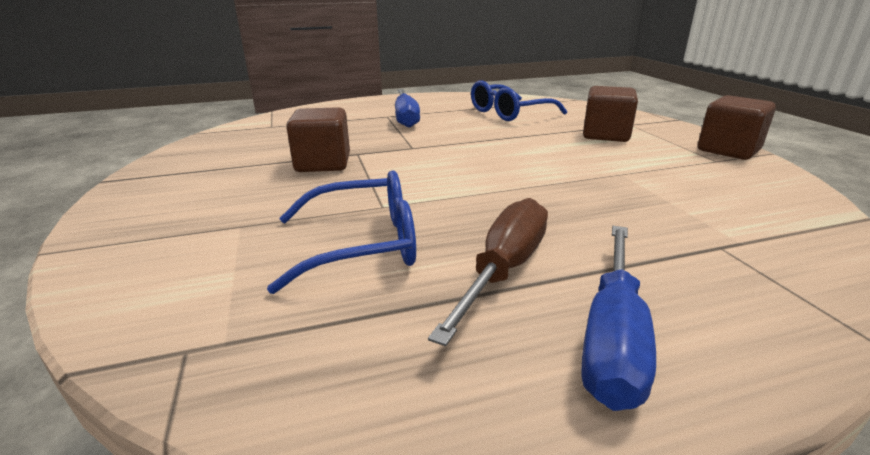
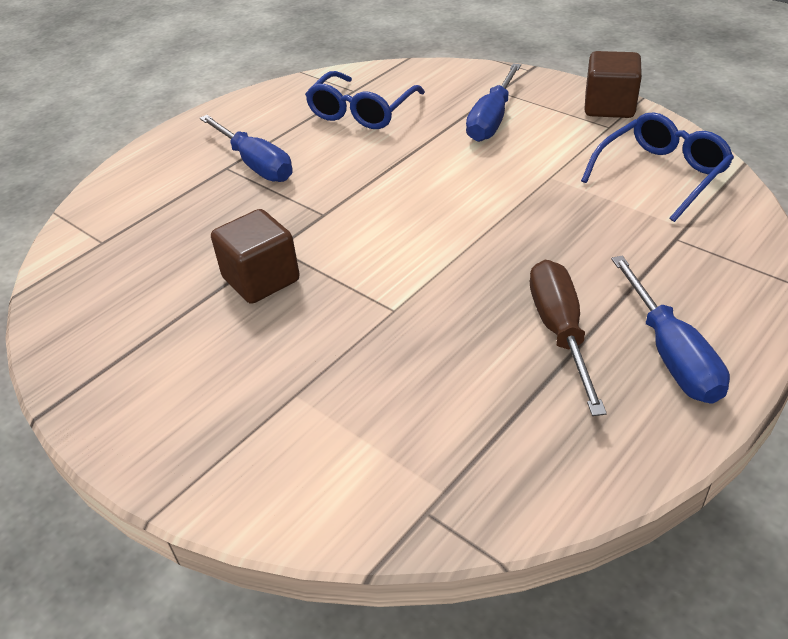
camera: 30 degrees left, 15 degrees up
blue glasses [267,170,416,294] -> blue glasses moved to [581,112,734,222]
brown cube [583,86,638,142] -> blue screwdriver [466,63,521,142]

